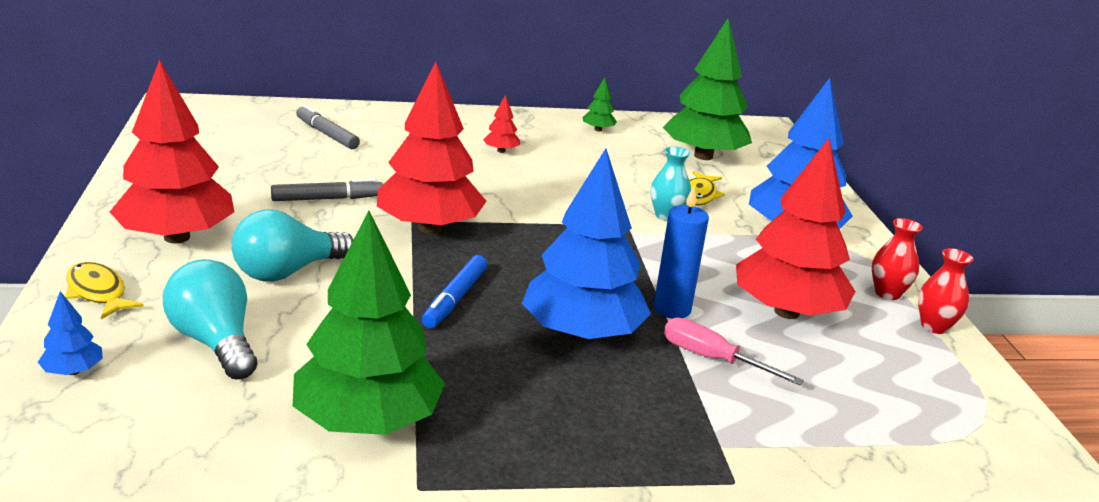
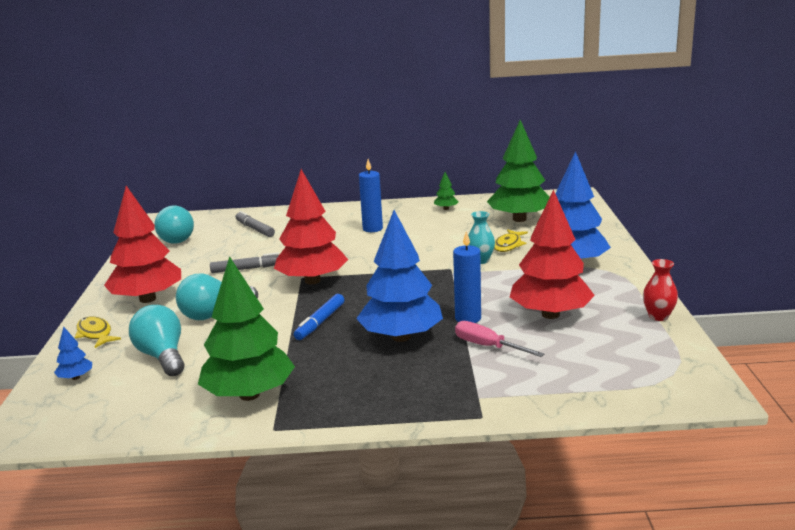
camera: 10 degrees right, 5 degrees down
red tree [483,95,520,153] -> blue candle [359,159,383,232]
red vase [872,218,923,300] -> none
none -> turquoise light bulb [155,206,194,244]

